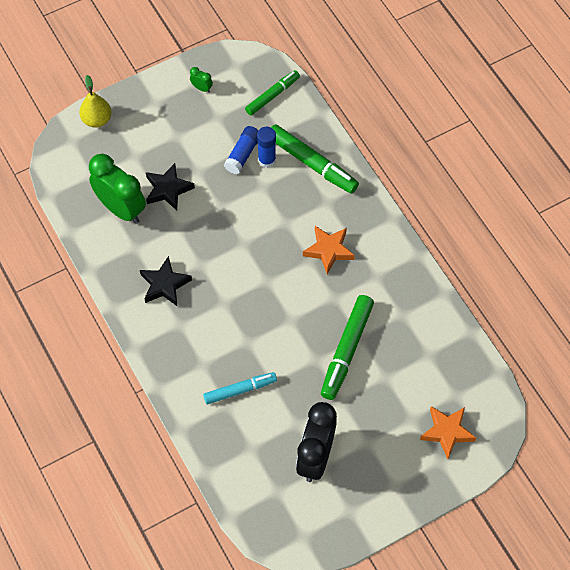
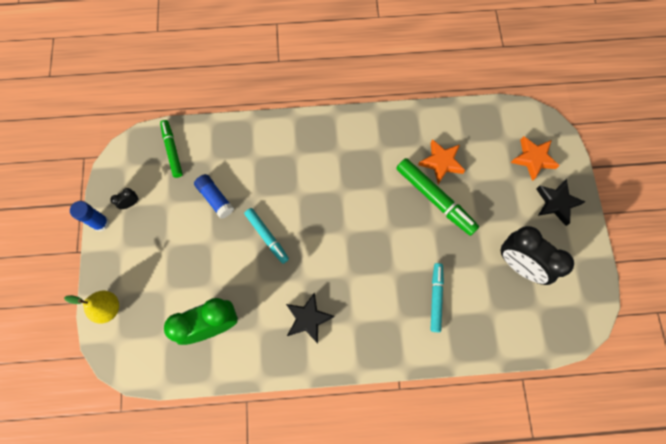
camera: 65 degrees left, 10 degrees up
black star [146,163,195,211] -> black star moved to [536,179,585,226]
green clock [190,67,213,93] -> black clock [110,188,139,209]
blue glue stick [257,127,276,168] -> blue glue stick moved to [70,201,109,231]
green marker [271,124,359,194] -> none
orange star [303,226,355,274] -> orange star moved to [418,139,465,184]
none -> turquoise marker [244,208,289,264]

